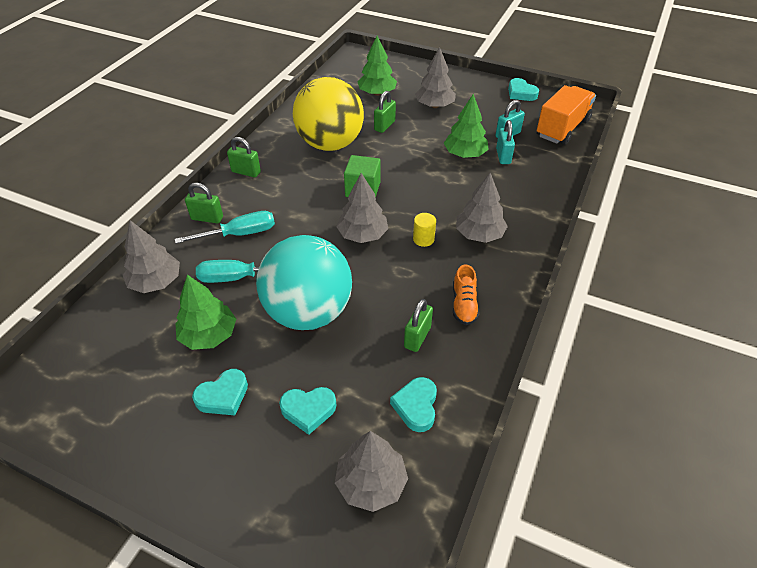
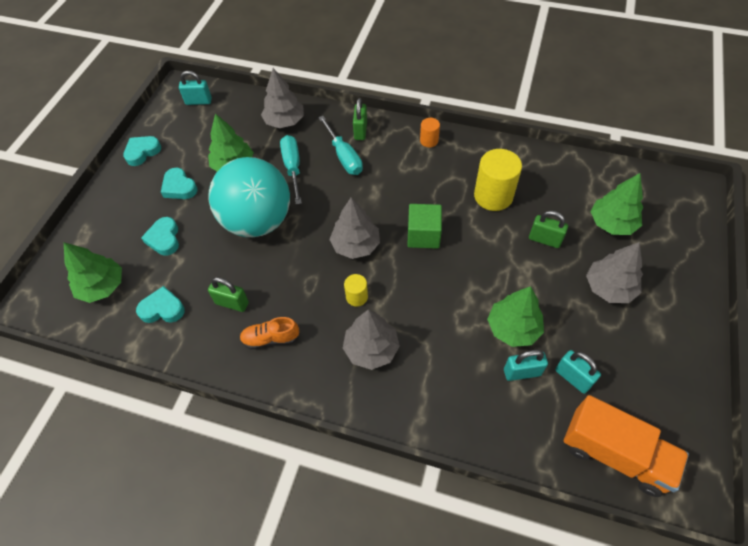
camera: 85 degrees right, 10 degrees up
green padlock [227,137,261,178] -> orange cylinder [420,118,440,147]
yellow ball [293,77,364,151] -> yellow cylinder [474,149,522,211]
grey tree [335,431,408,512] -> green tree [64,243,122,303]
turquoise heart [508,78,539,101] -> turquoise heart moved to [123,136,161,166]
none -> turquoise padlock [179,71,212,105]

